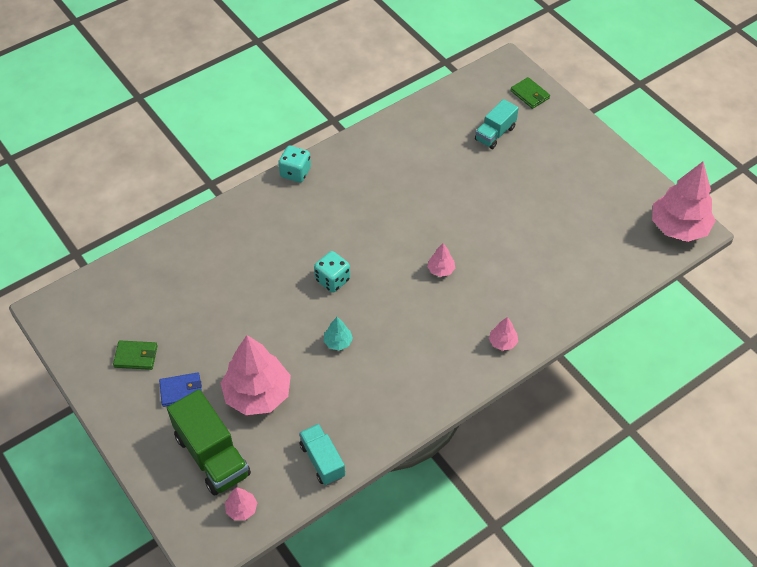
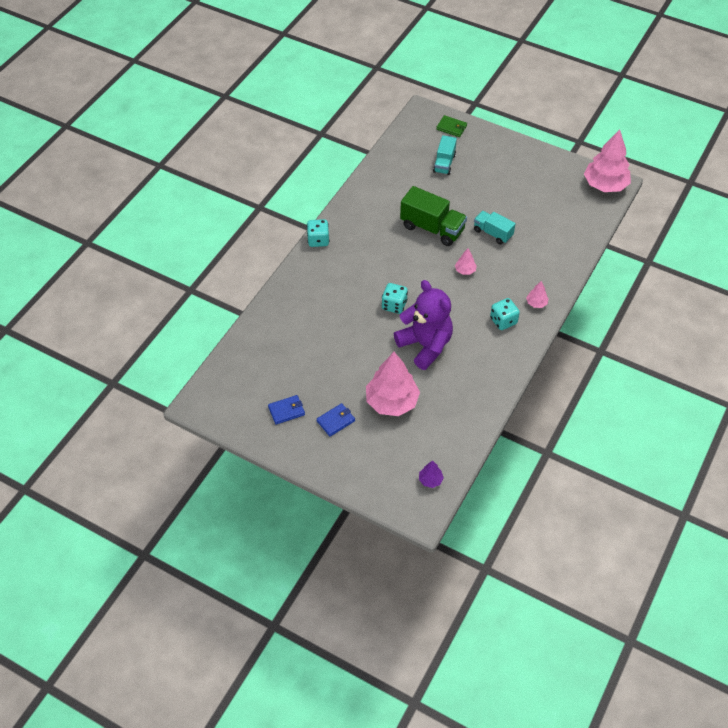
camera: 25 degrees left, 0 degrees up
green wallet [113,340,158,370] -> blue wallet [268,395,305,425]
green truck [167,389,251,496] -> green truck moved to [400,186,467,246]
pink tree [225,487,257,520] -> purple tree [419,460,444,488]
turquoise truck [299,424,345,485] -> turquoise truck moved to [474,211,515,245]
turquoise tree [324,317,353,351] -> purple teddy bear [394,280,453,370]
none -> turquoise dice [490,298,520,330]

